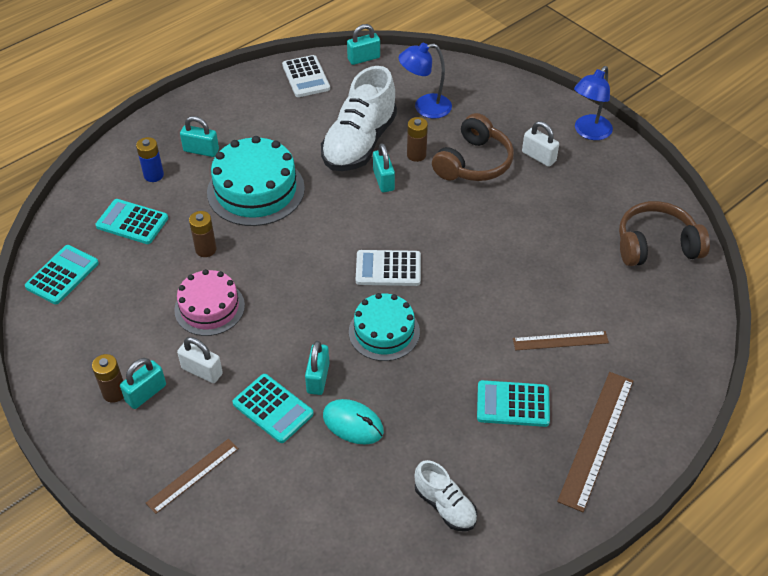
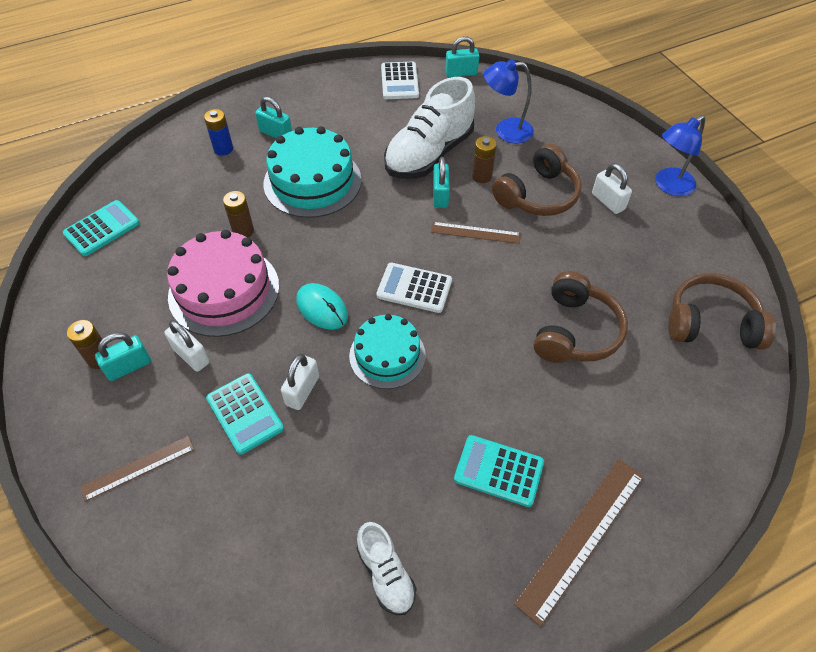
camera: 15 degrees right, 5 degrees up
turquoise calculator [96,199,168,244] -> none
pink cake [174,269,245,336] -> pink cake [167,230,279,337], size x1.53
turquoise padlock [305,341,330,395] -> white padlock [281,354,319,410]
turquoise mouse [323,399,384,445] -> turquoise mouse moved to [297,283,348,330]
brown ruler [513,331,609,350] -> brown ruler moved to [431,222,521,244]
none -> brown headphones [534,271,628,363]

